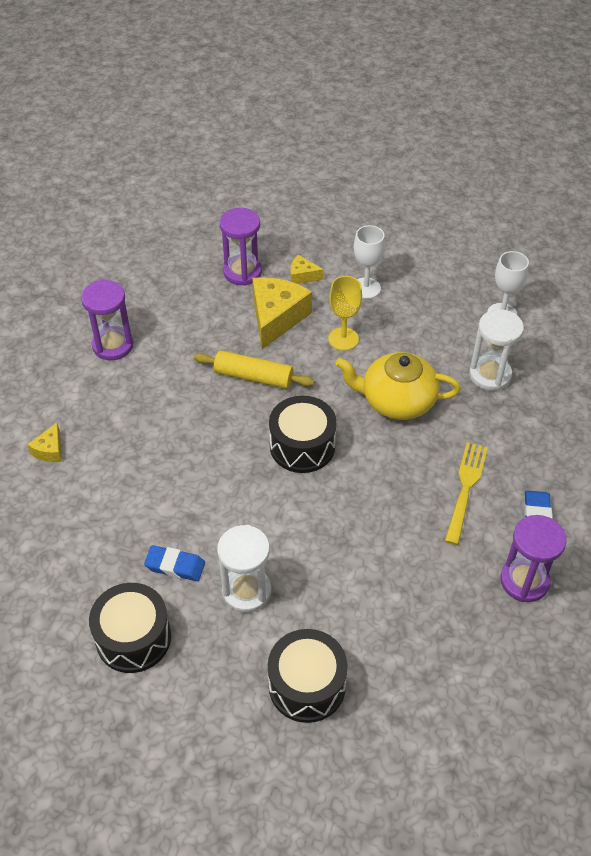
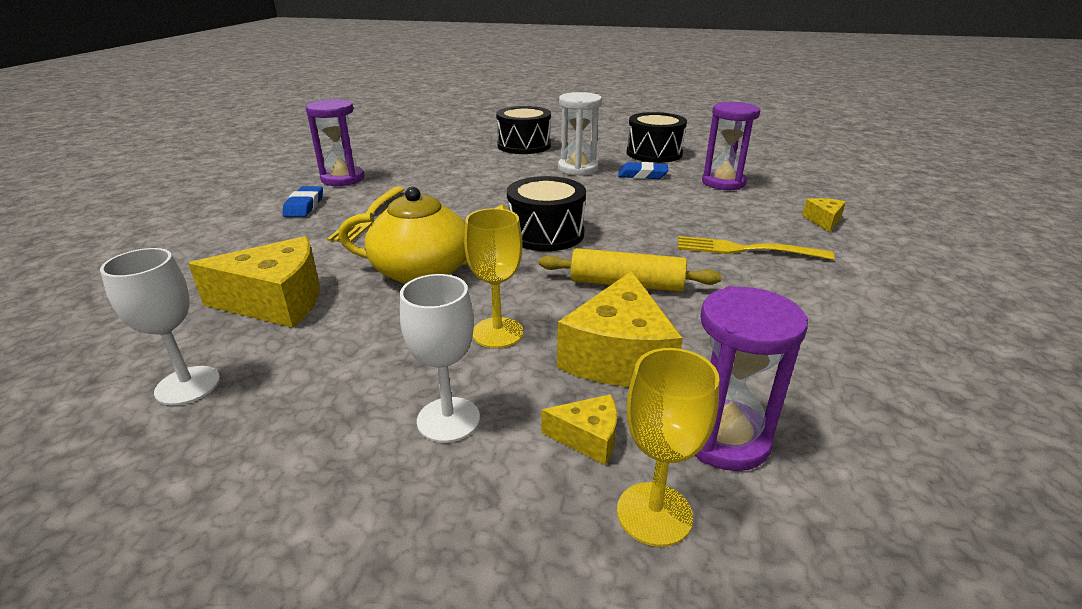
camera: 175 degrees right, 20 degrees down
purple hourglass [81,280,134,360] -> purple hourglass moved to [702,102,760,190]
white hourglass [469,309,524,391] -> yellow cheese [188,236,320,328]
none -> yellow goblet [617,348,719,547]
none -> yellow fork [678,236,834,260]

